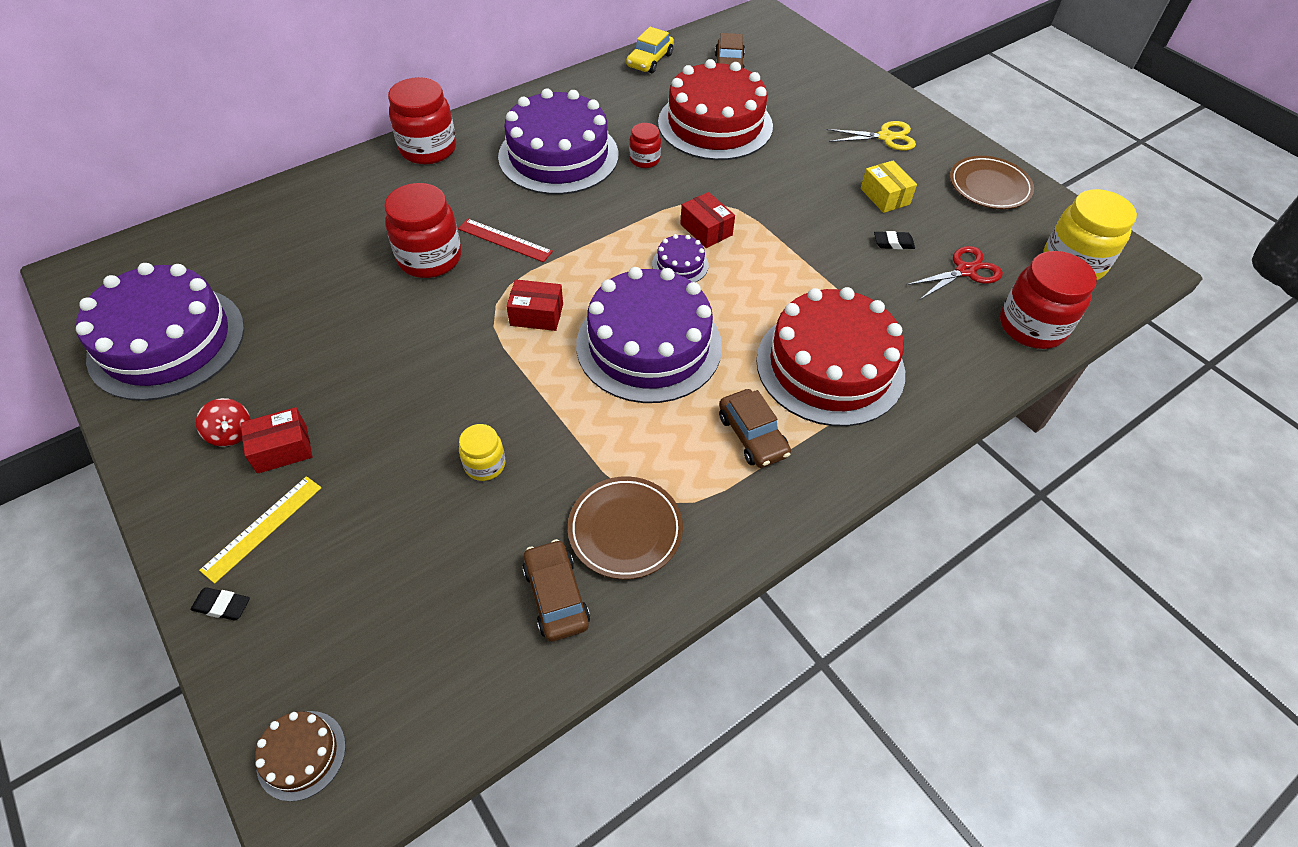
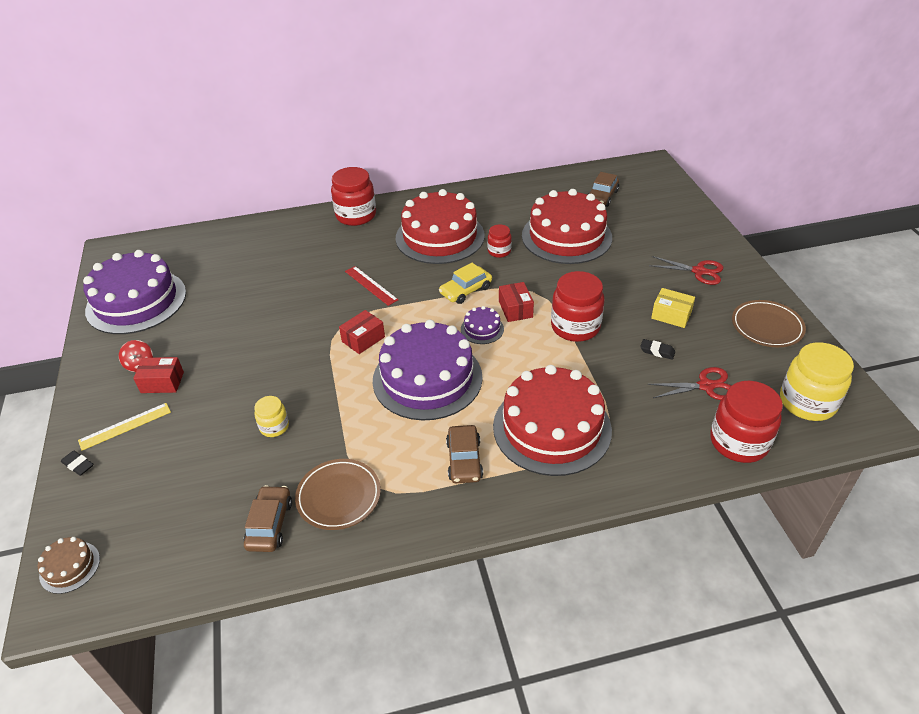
camera: 25 degrees right, 10 degrees down
red jar [384,183,461,278] -> red jar moved to [551,271,604,342]
purple cake [498,89,618,195] -> red cake [396,189,485,264]
red box [506,279,563,331] -> red box turned 75 degrees counterclockwise [339,310,385,354]
yellow car [626,27,674,73] -> yellow car moved to [439,263,492,304]
yellow scissors [826,121,916,151] -> red scissors [649,256,724,285]
yellow box [861,161,917,213] -> yellow box turned 60 degrees counterclockwise [651,288,695,328]

